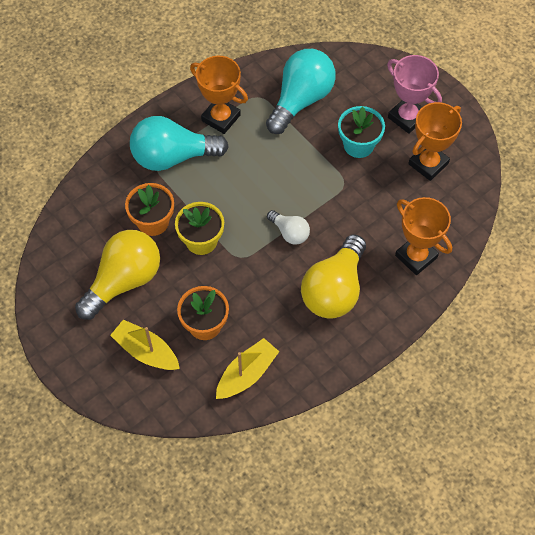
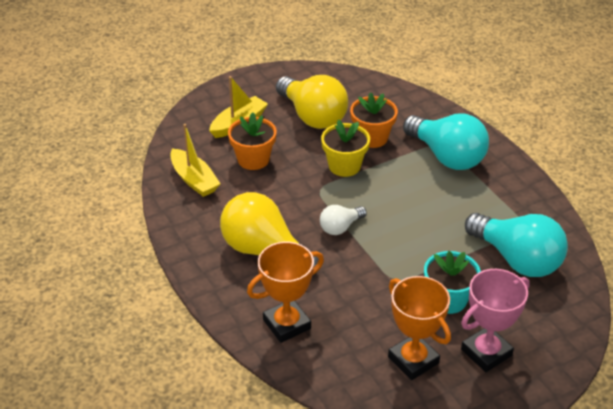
camera: 100 degrees right, 20 degrees down
turquoise light bulb [130,116,229,171] -> turquoise light bulb turned 135 degrees clockwise [403,114,489,170]
orange trophy [190,56,248,134] -> none

